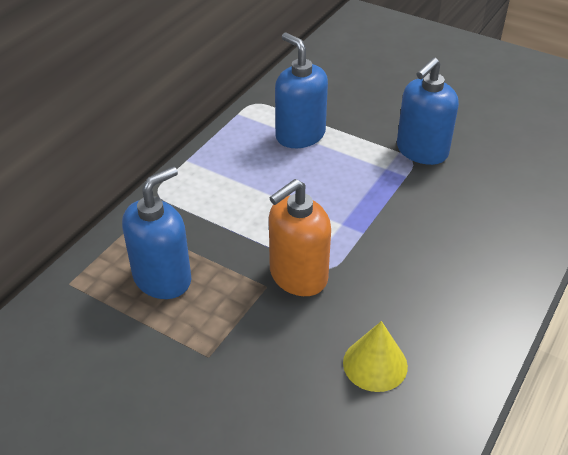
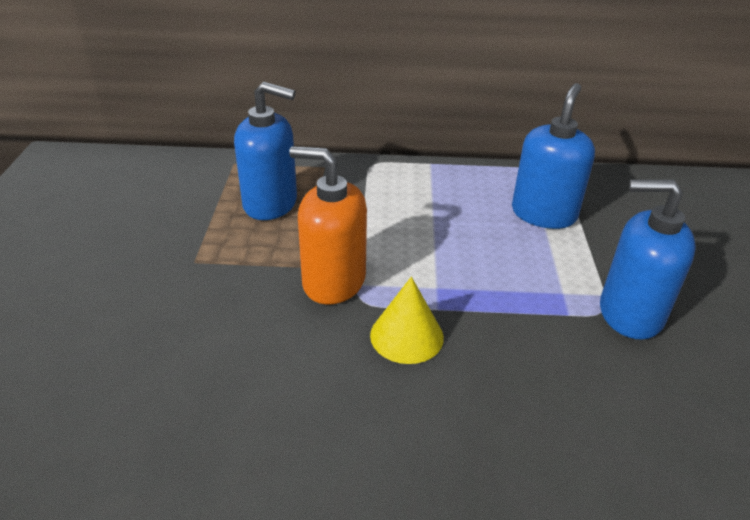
camera: 60 degrees right, 5 degrees down
yellow cone [343,321,408,392] -> yellow cone moved to [370,277,444,364]

